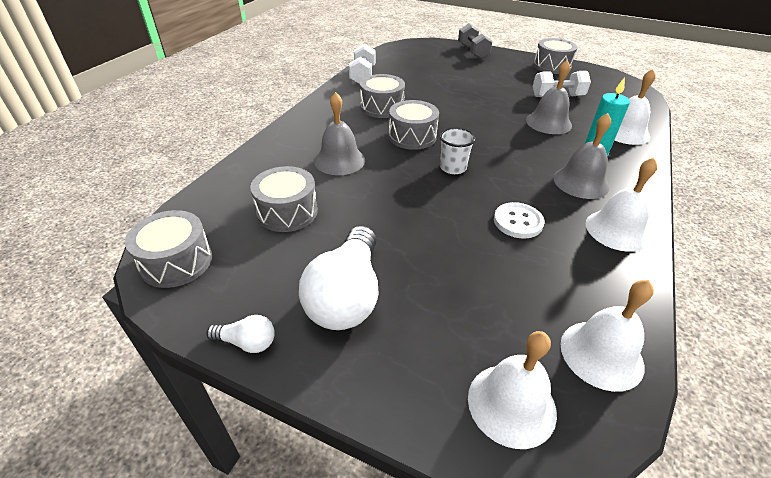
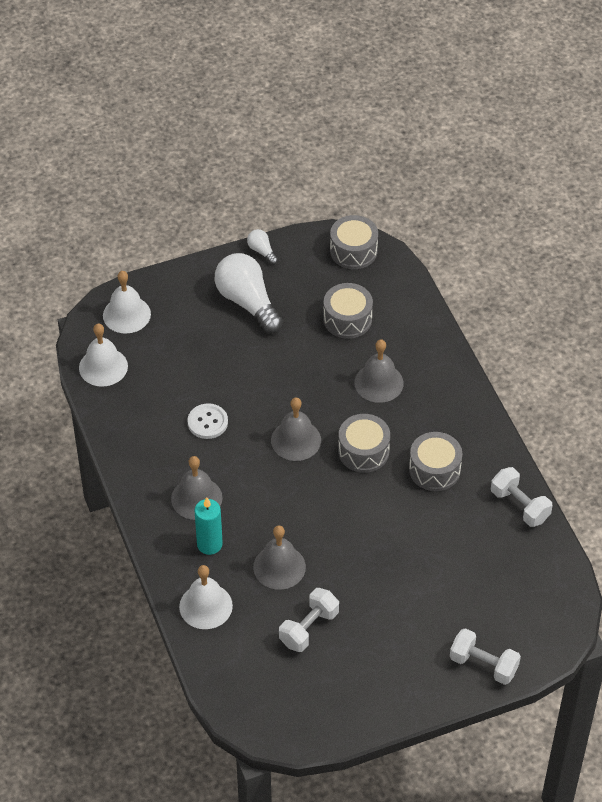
camera: 135 degrees right, 10 degrees up
white light bulb [206,315,275,353] -> white light bulb turned 90 degrees clockwise [247,229,278,265]
white cup [440,128,476,174] -> grey bell [271,397,321,461]
grey dumbbell [458,23,492,59] -> white dumbbell [450,628,521,685]
grey drum [533,38,578,74] -> none
white bell [586,157,657,252] -> none

